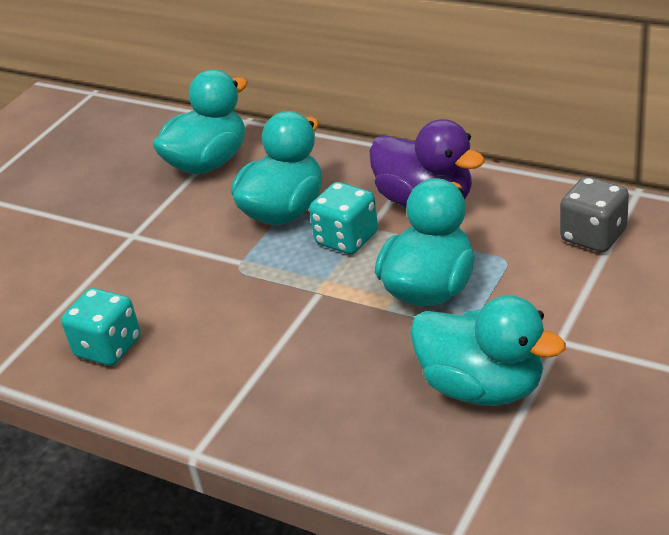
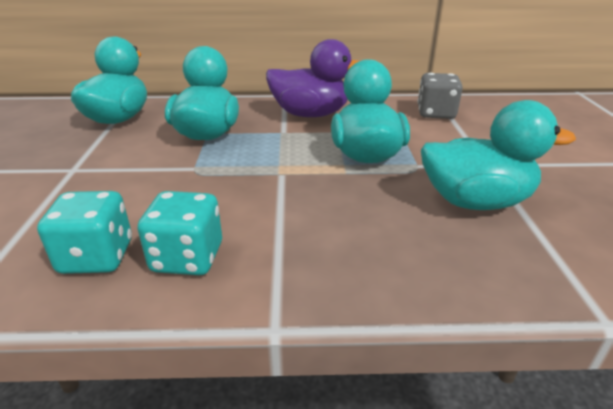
camera: 35 degrees left, 5 degrees down
turquoise dice [309,182,378,254] -> turquoise dice moved to [138,191,222,275]

